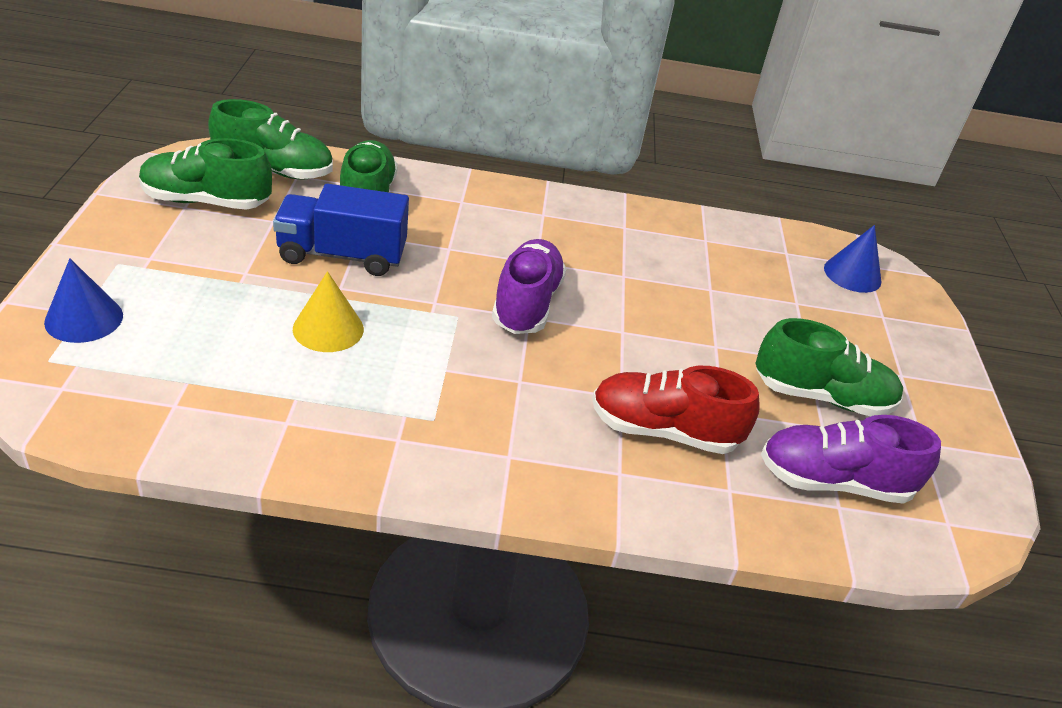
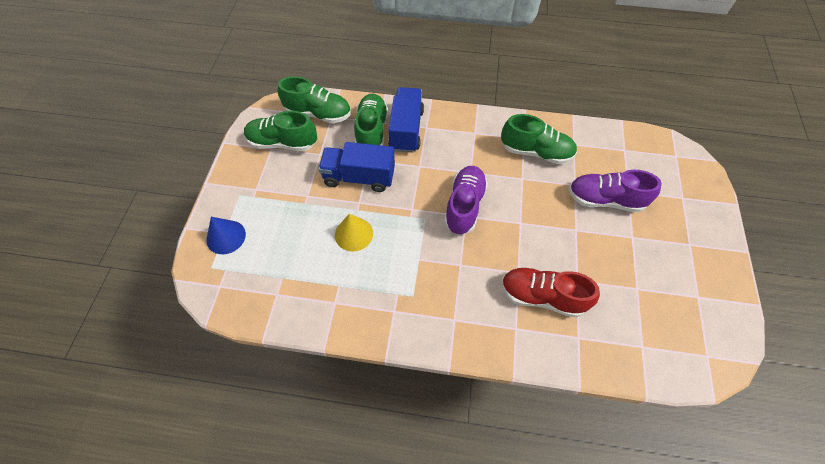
camera: 10 degrees right, 20 degrees up
green shoe [755,318,903,416] -> green shoe moved to [501,114,577,164]
purple shoe [761,415,941,504] -> purple shoe moved to [568,170,662,212]
blue cone [824,225,881,293] -> none
none -> blue truck [388,87,424,153]

